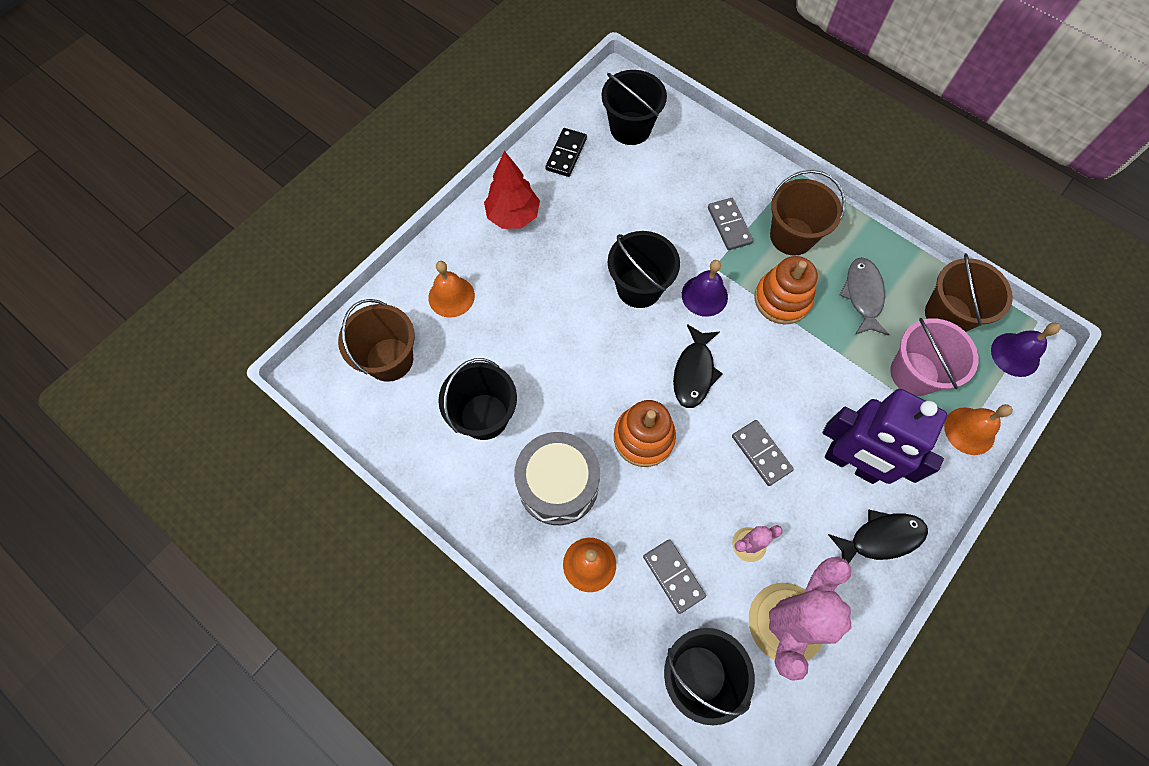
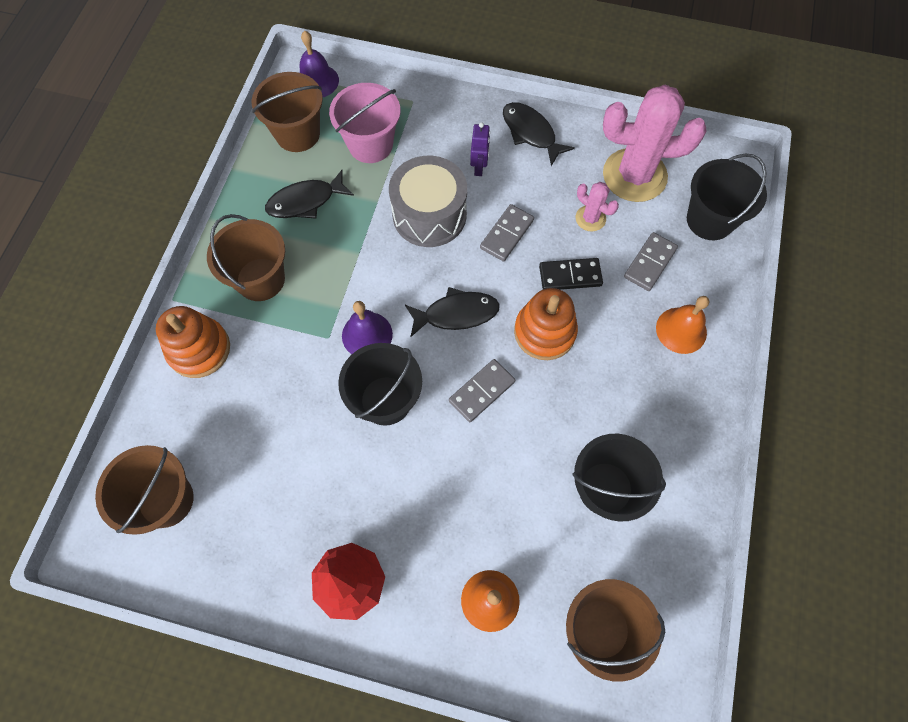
camera: 115 degrees left, 0 degrees up
grey drum [514,432,600,525] -> grey drum moved to [389,156,467,247]
black domino [546,128,587,177] -> black domino moved to [539,258,603,290]
black bucket [602,70,667,145] -> brown bucket [95,445,194,535]
grey domino [708,198,753,250] -> grey domino moved to [449,359,515,422]
orange stacking toy [754,256,818,324] -> orange stacking toy moved to [156,306,230,378]
purple robot [823,389,947,484] -> purple robot [470,122,490,176], size x0.42
grey fish [840,257,889,335] -> black fish [265,170,354,219]
orange bell [944,404,1013,455] -> none

